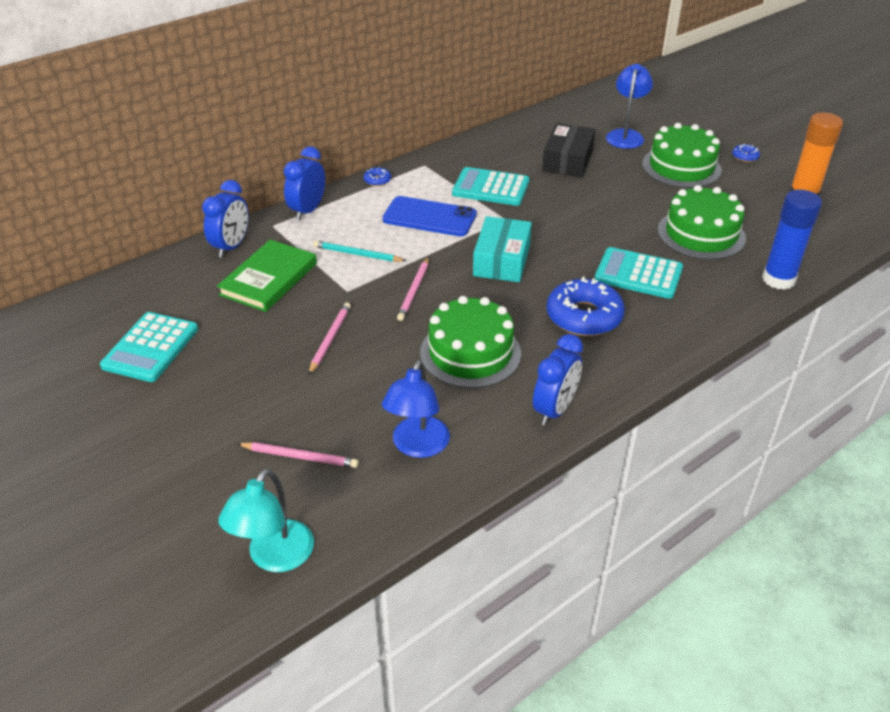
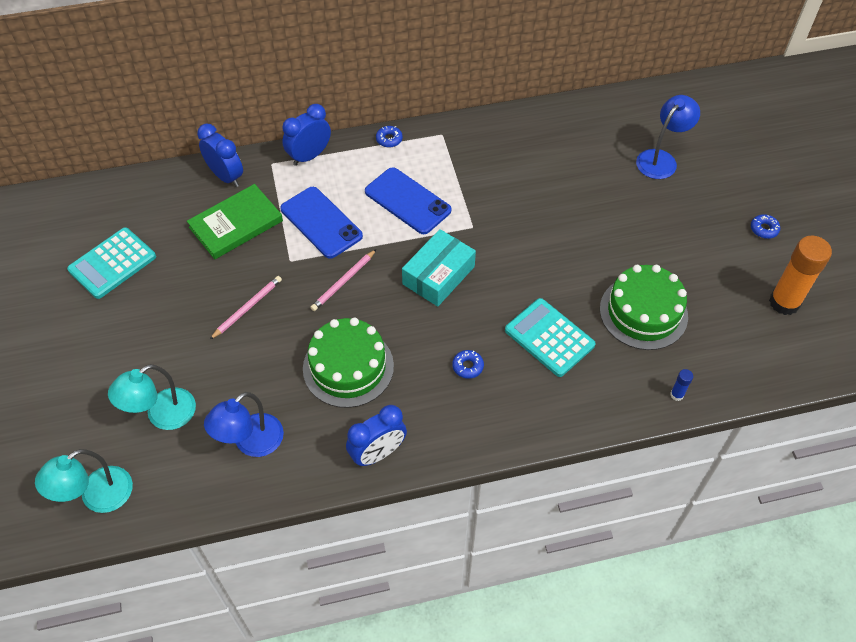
camera: 25 degrees right, 15 degrees up
blue clock [202,180,248,258] -> blue clock turned 90 degrees counterclockwise [197,124,243,187]
pink pencil [237,442,359,468] -> turquoise lamp [108,364,196,430]
turquoise pencil [313,241,406,262] -> blue phone [280,187,363,259]
turquoise calculator [452,167,530,206] -> none
black box [542,123,595,177] -> none
blue donut [547,276,625,336] -> blue donut [452,350,484,379], size x0.44
green cake [642,123,722,188] -> none
blue glue stick [762,189,822,290] -> blue glue stick [670,369,693,401], size x0.42

